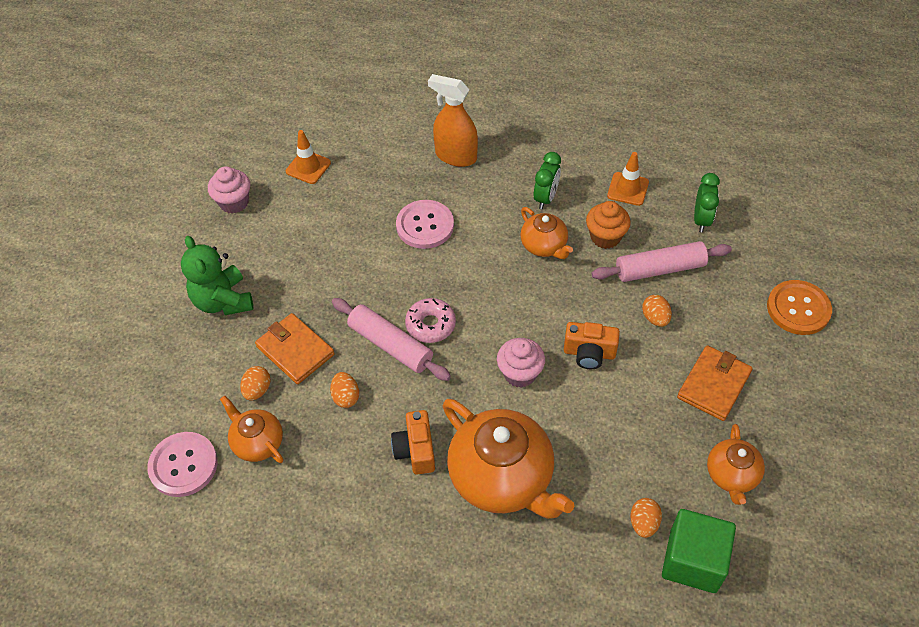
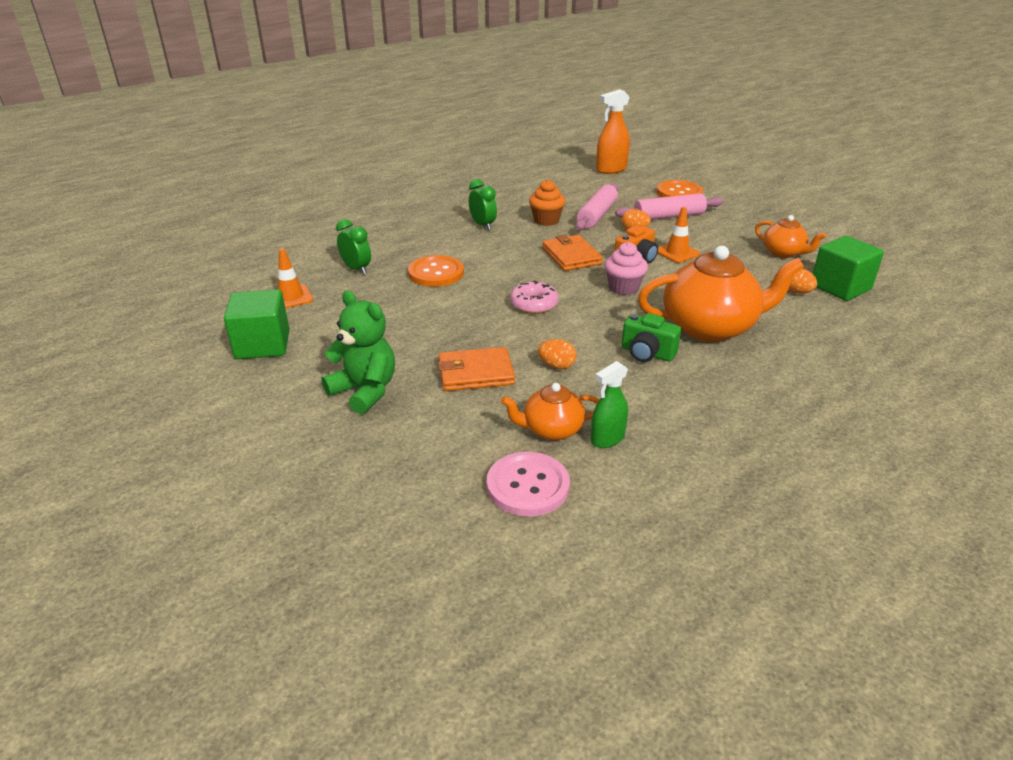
camera: 55 degrees left, 20 degrees down
green teddy bear [181,236,253,315] -> green teddy bear turned 150 degrees counterclockwise [321,291,395,414]
pink cupcake [208,166,250,213] -> green cube [224,289,290,359]
orange egg [240,366,271,401] -> none
pink rolling pin [332,298,451,381] -> pink rolling pin moved to [615,193,724,220]
orange camera [391,410,435,475] -> green camera [621,313,681,362]
pink button [396,200,454,249] -> orange button [408,255,464,287]
orange spray bottle [428,74,478,167] -> orange spray bottle moved to [596,89,630,174]
orange teapot [520,207,573,259] -> none
orange traffic cone [607,152,649,206] -> orange traffic cone moved to [657,207,700,263]
orange wallet [677,345,753,421] -> orange wallet moved to [542,235,603,271]
green clock [694,173,720,232] -> green clock moved to [336,219,371,274]
none -> green spray bottle [591,361,628,448]

